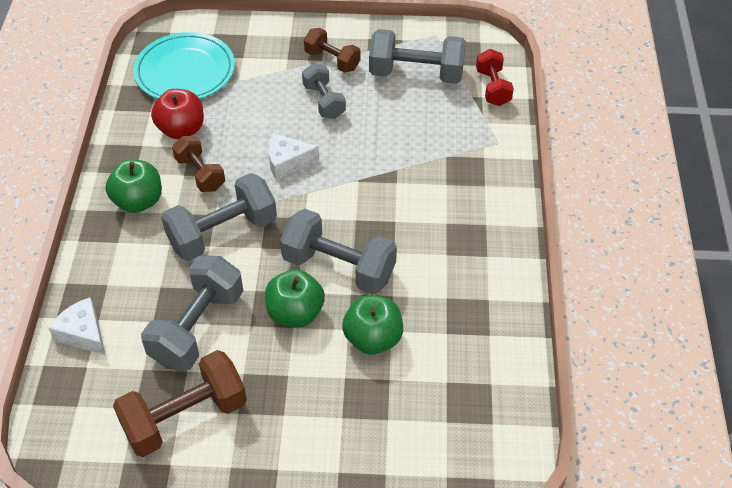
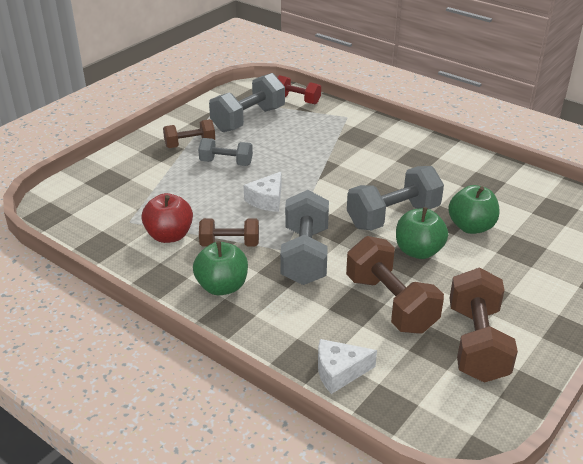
camera: 55 degrees left, 15 degrees down
turquoise plate [133,32,235,99] -> none
grey dumbbell [141,256,244,371] -> brown dumbbell [346,236,444,334]

